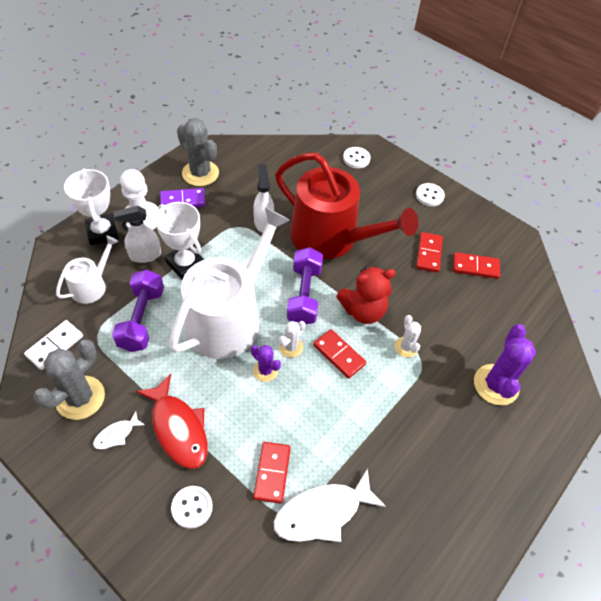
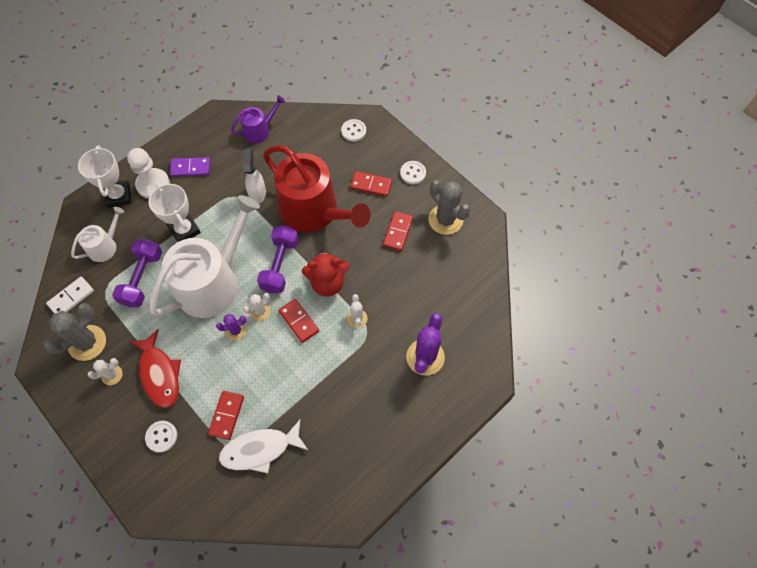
camera: 10 degrees right, 10 degrees up
white fish [93,411,145,450] -> white cactus [87,358,123,385]
white spray bottle [113,206,161,263] -> none
grey cactus [177,118,219,186] -> grey cactus moved to [428,180,471,235]
purple cactus [251,345,281,382] -> purple cactus turned 60 degrees counterclockwise [216,314,246,341]
red domino [453,252,500,279] -> red domino moved to [350,171,392,197]
none -> purple watering can [231,95,285,143]

